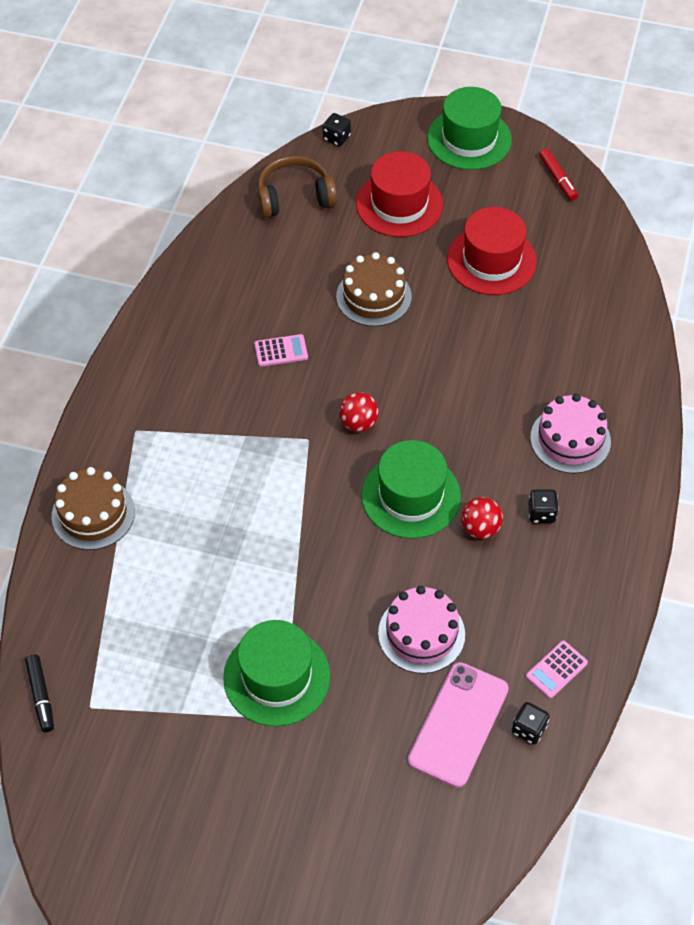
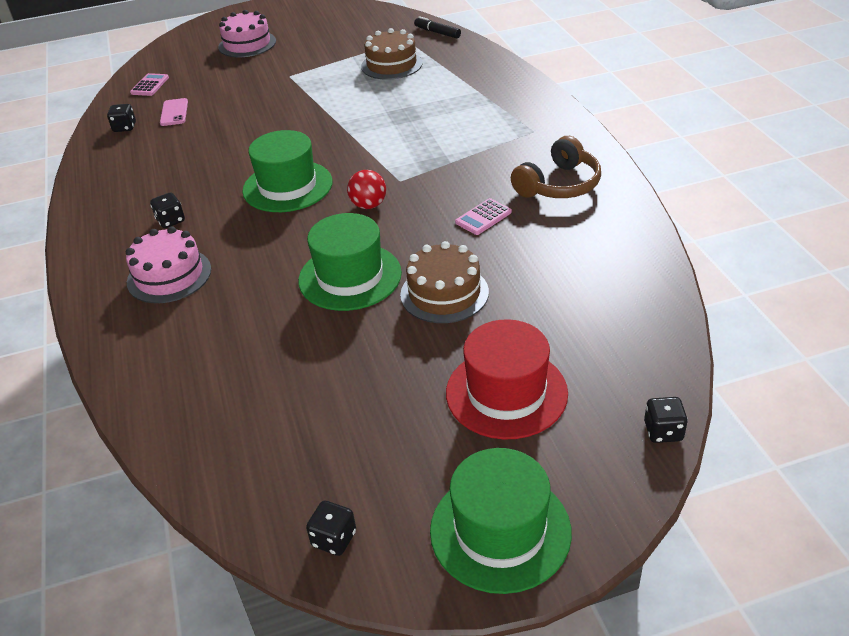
camera: 150 degrees right, 15 degrees down
brown cake [52,467,135,550] -> brown cake moved to [361,28,423,80]
green hat [223,620,331,726] -> green hat moved to [298,213,402,311]
brown headphones [257,156,337,218] -> brown headphones moved to [511,136,601,198]
pink cake [378,586,465,674] -> pink cake moved to [218,10,276,57]
pink phone [408,662,509,788] -> pink phone [160,98,188,126], size x0.55
red hat [447,207,537,295] -> none
red ball [461,497,503,539] -> none
pink calculator [526,640,588,699] -> pink calculator moved to [130,73,169,96]
red marker [539,149,578,201] -> black dice [306,501,356,556]

